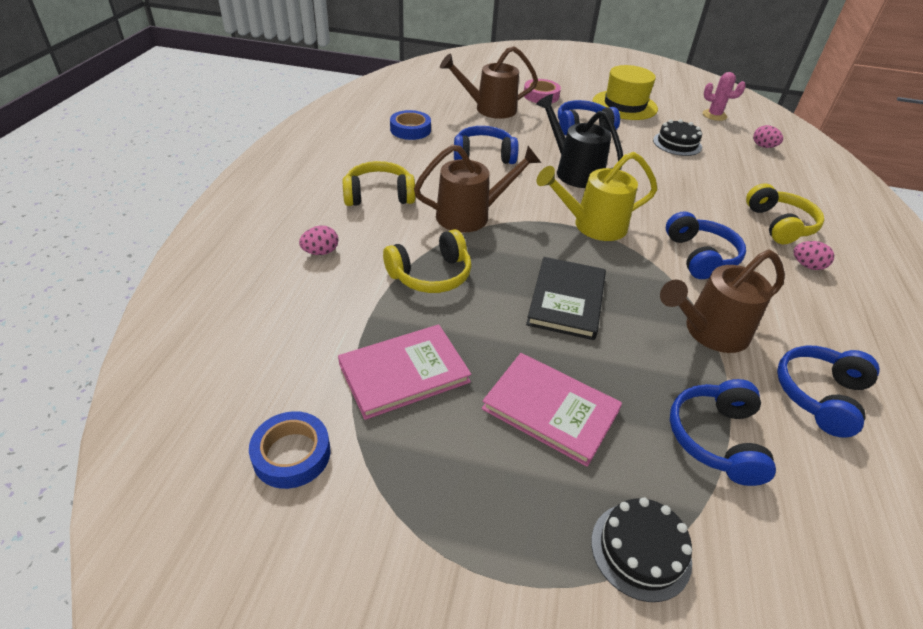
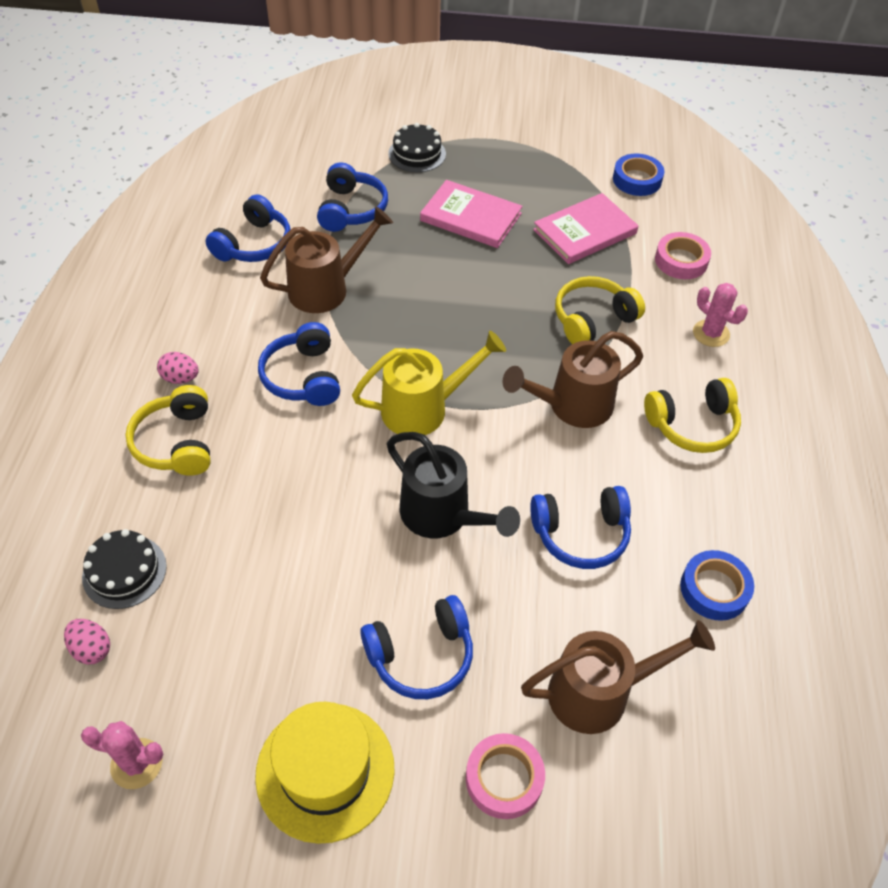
camera: 175 degrees right, 10 degrees up
pink egg [299,226,338,255] -> pink cactus [693,283,748,347]
black book [526,257,606,340] -> none
black cake [653,119,702,156] -> black cake moved to [82,529,167,609]
none -> pink tape [655,232,711,279]

